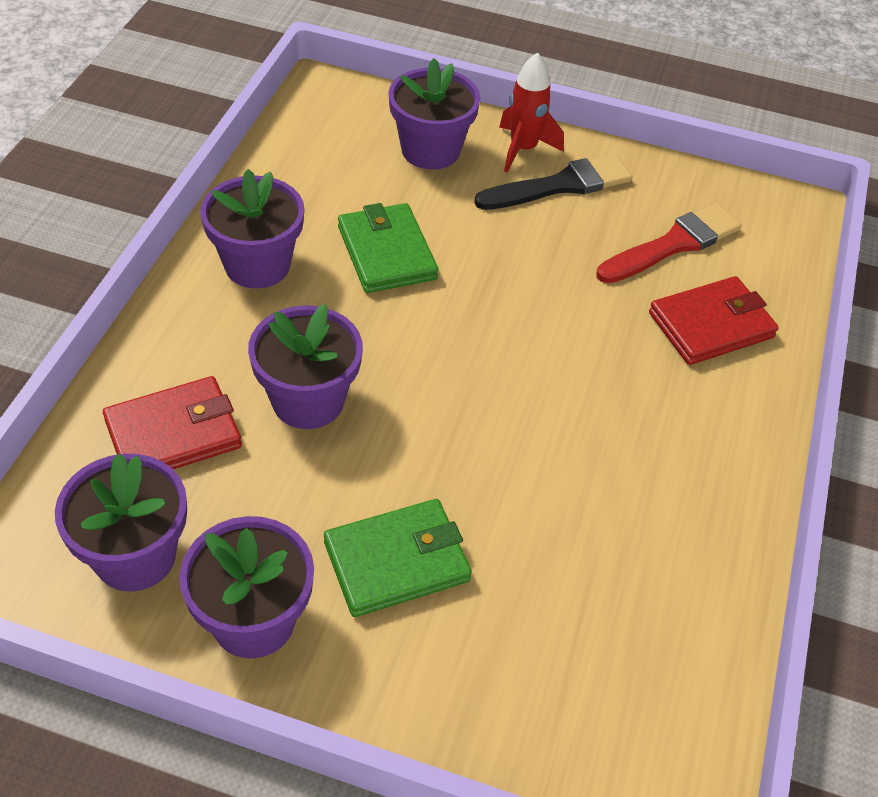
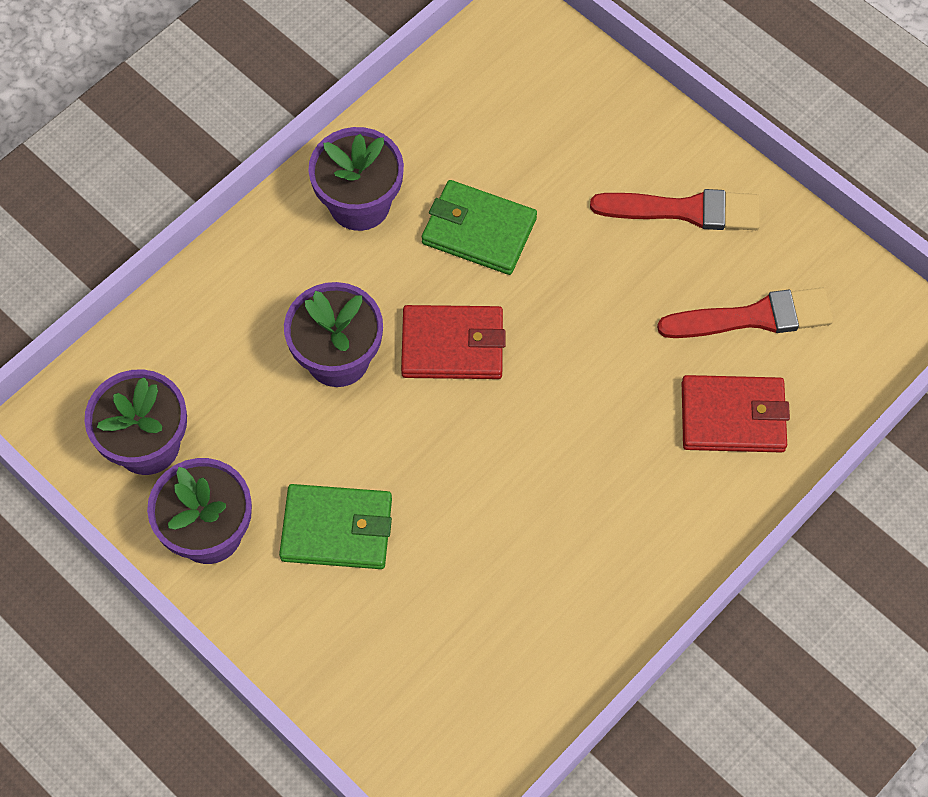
camera: 30 degrees right, 15 degrees up
red wallet [103,376,242,469] -> red wallet moved to [401,305,506,379]
green wallet [338,203,438,293] -> green wallet turned 75 degrees counterclockwise [422,180,537,275]
purple flower pot [388,58,480,170] -> none
black brush [474,154,632,210] -> red brush [590,189,760,230]
red rocket [499,52,564,173] -> none

